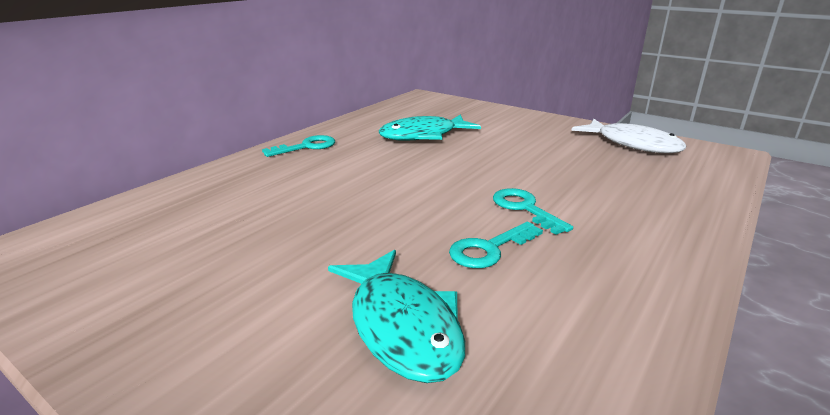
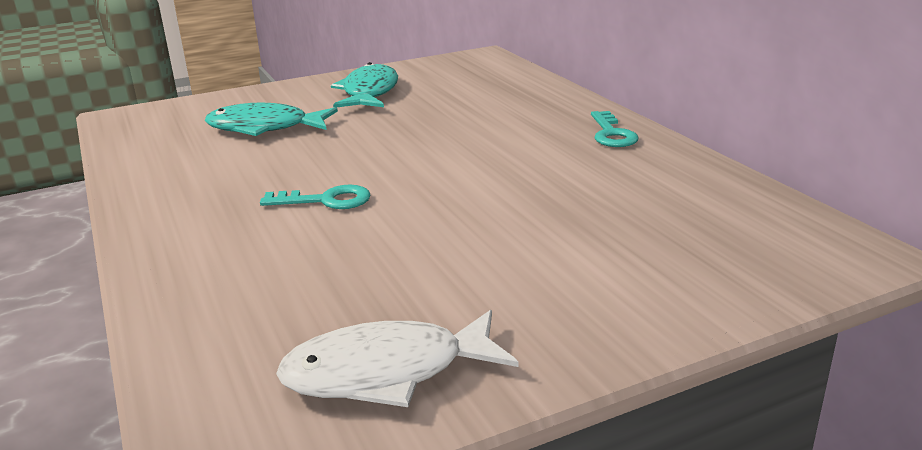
camera: 120 degrees right, 0 degrees up
turquoise fish [379,115,481,141] -> turquoise fish moved to [331,62,398,108]
turquoise key [449,222,543,268] -> none

